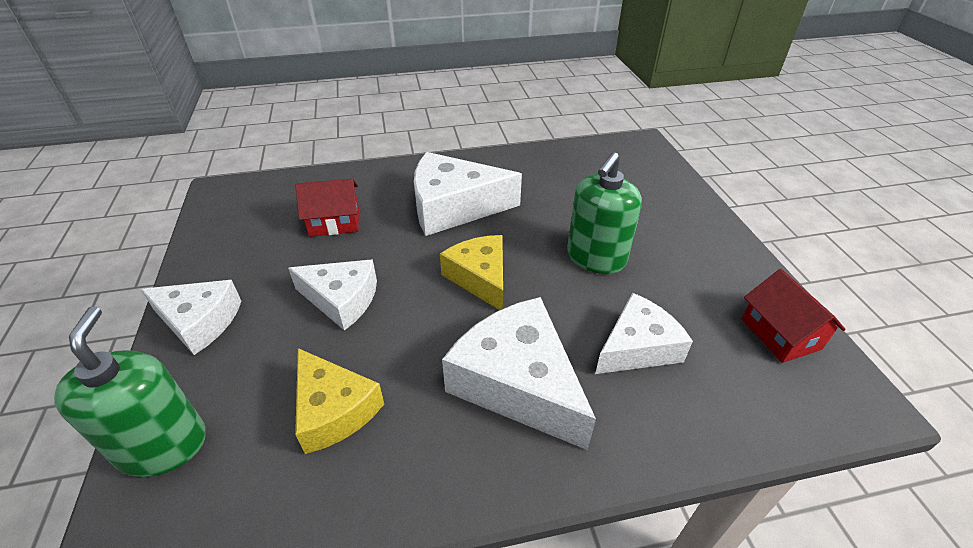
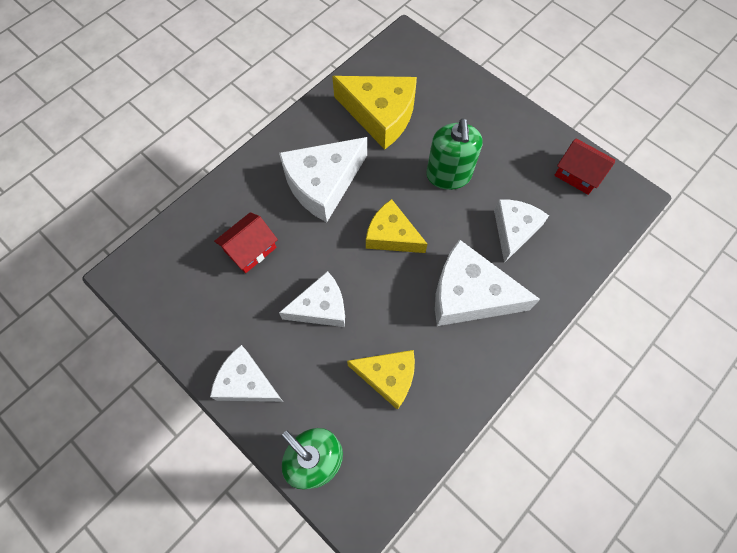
camera: 35 degrees left, 25 degrees up
white cheese [141,280,241,355] -> white cheese turned 135 degrees counterclockwise [210,345,283,402]
none -> yellow cheese [332,76,417,150]

